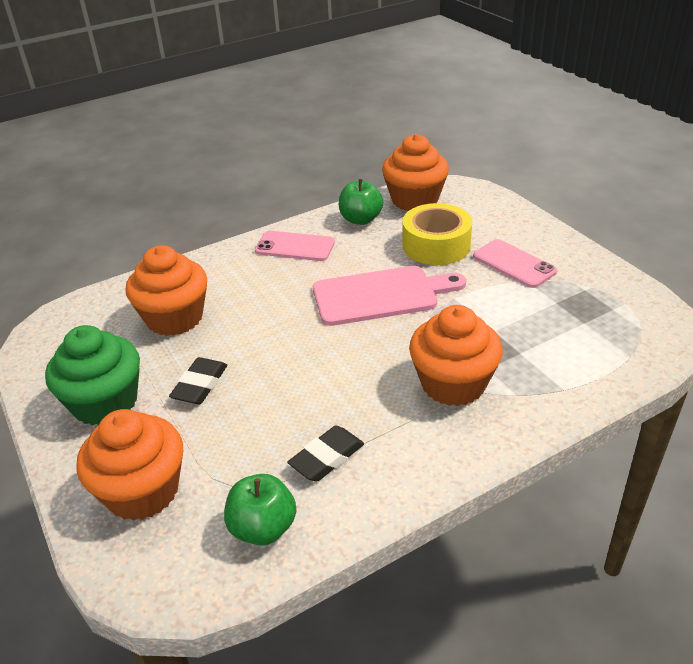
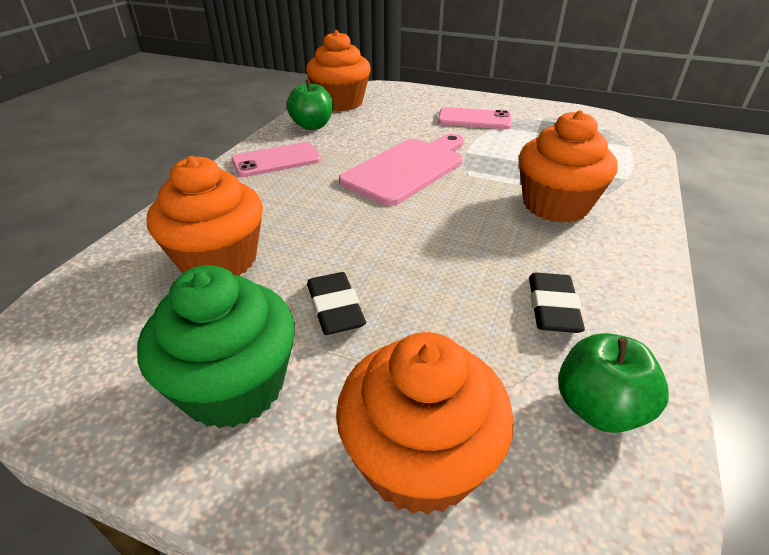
camera: 40 degrees left, 0 degrees up
yellow tape [402,203,472,265] -> none

